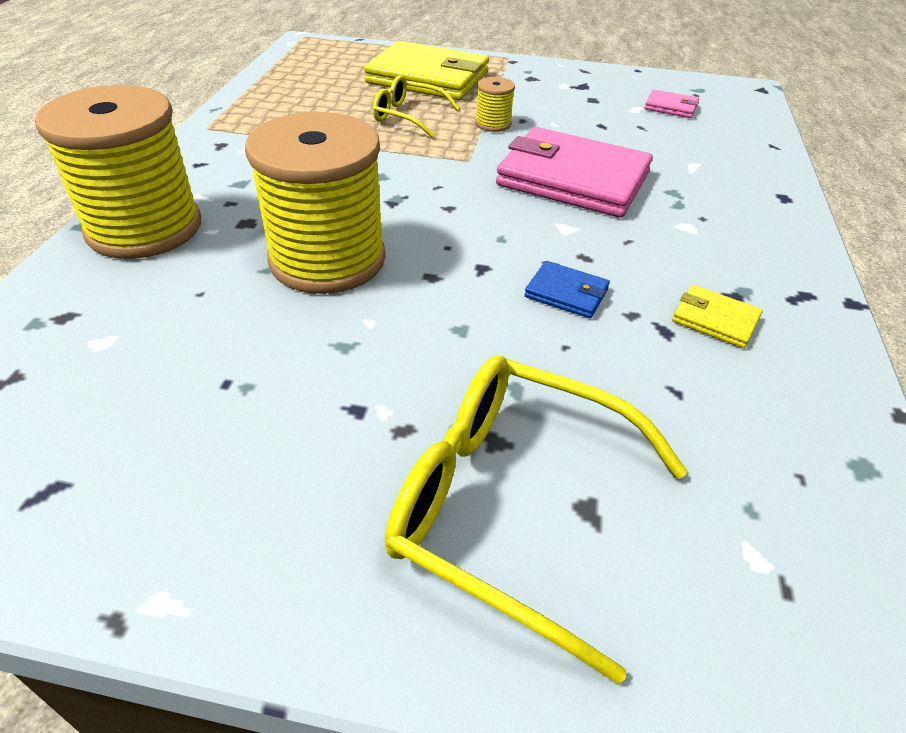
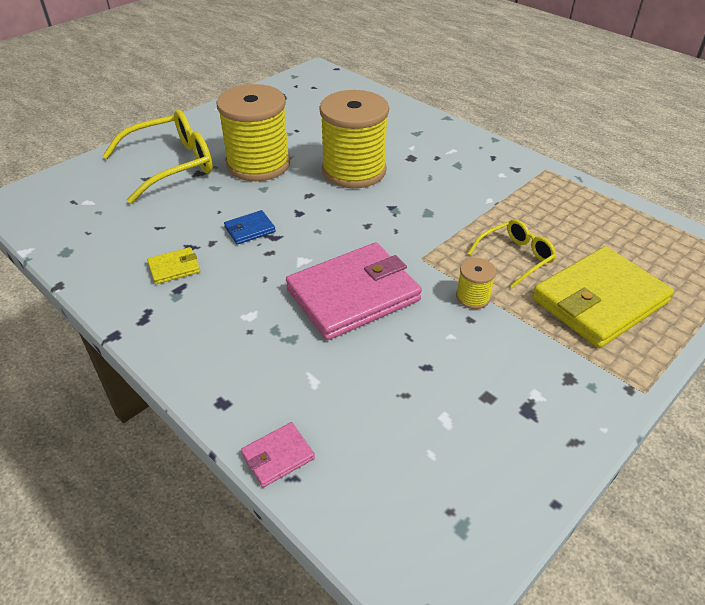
camera: 125 degrees right, 0 degrees up
yellow spool [35,85,201,259] -> yellow spool moved to [217,84,290,181]
pink wallet [645,89,699,118] -> pink wallet moved to [241,422,315,488]

